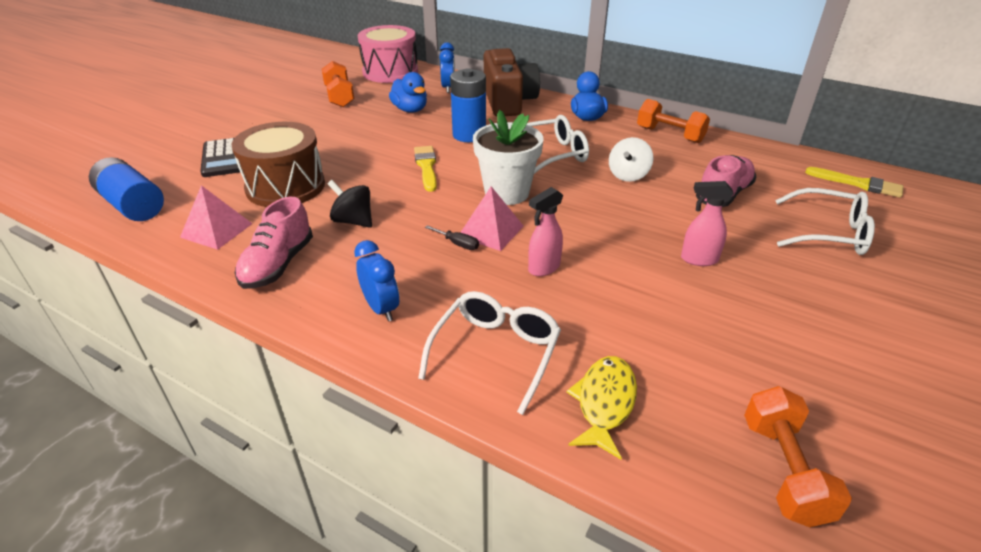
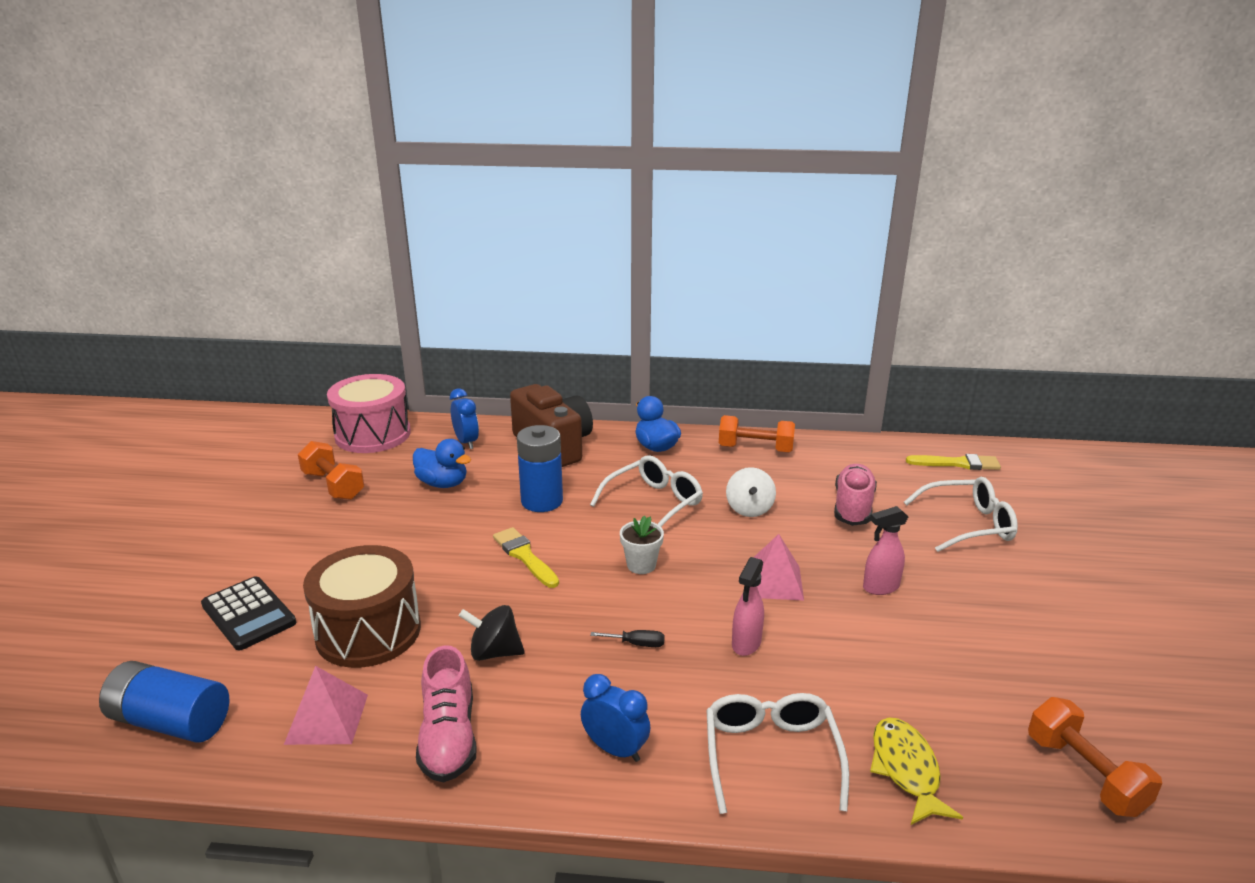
camera: 25 degrees left, 10 degrees down
pink pyramid [460,186,524,251] -> pink pyramid moved to [753,534,804,600]
white flower pot [473,110,544,205] -> white flower pot [620,515,664,574], size x0.55

